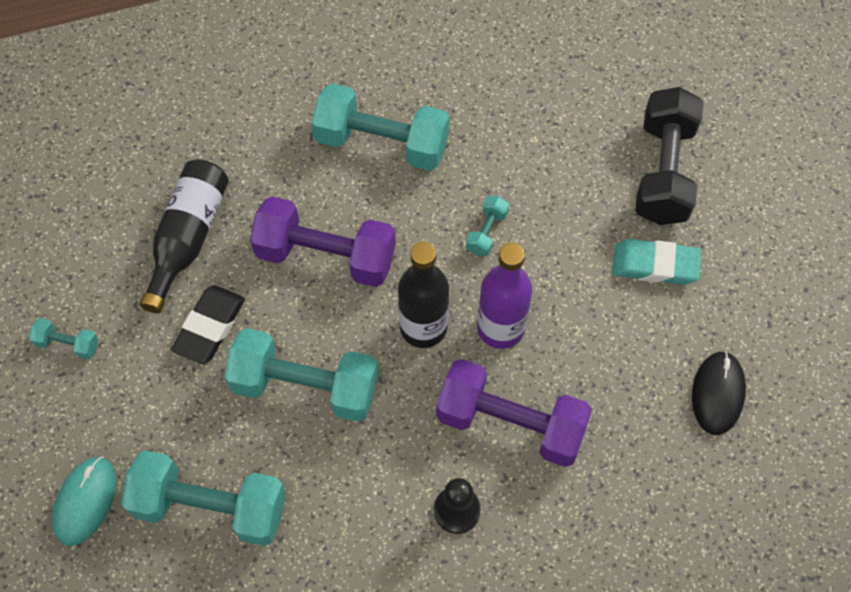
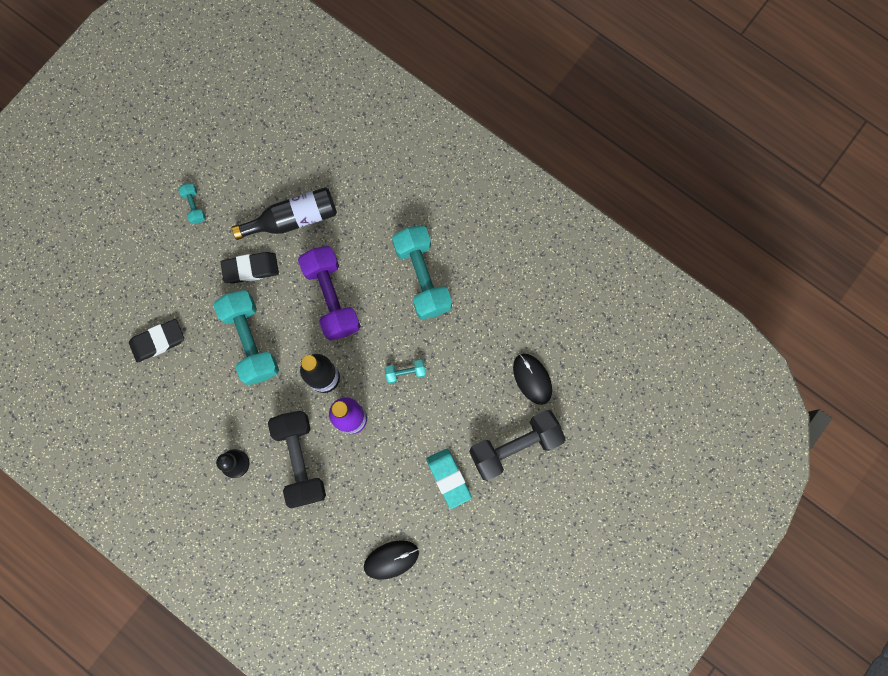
camera: 55 degrees right, 15 degrees up
turquoise mouse [52,456,116,546] -> none
turquoise dumbbell [121,450,286,546] -> black eraser [129,319,184,363]
purple dumbbell [436,359,592,467] -> black dumbbell [268,411,326,508]
none -> black mouse [513,353,552,405]

